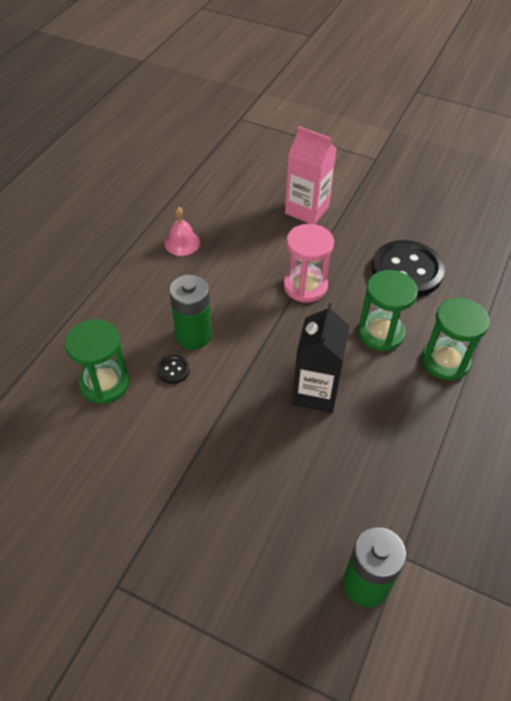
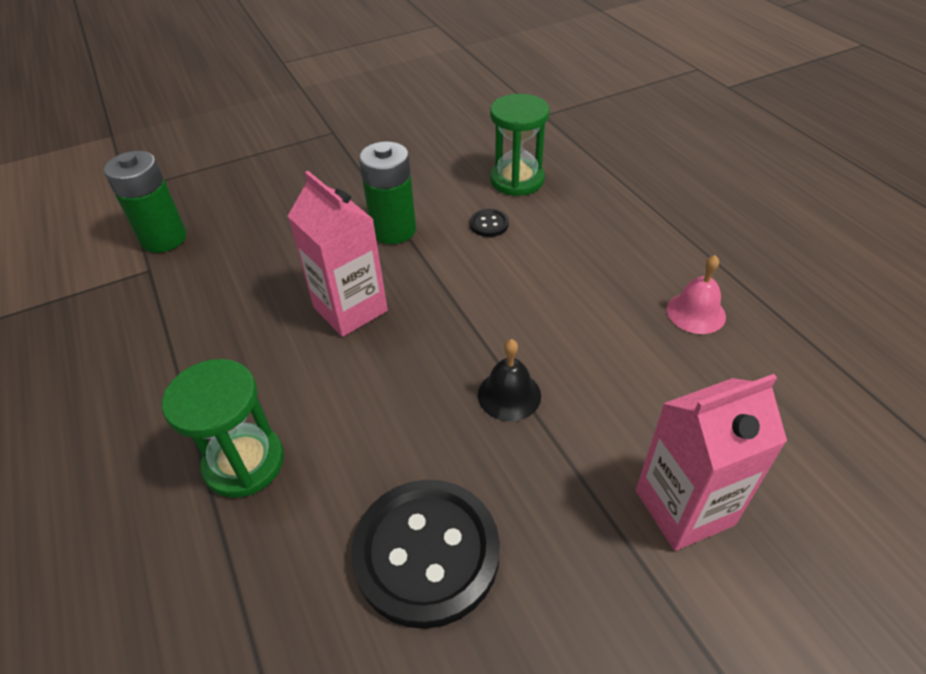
camera: 130 degrees right, 5 degrees down
green battery [169,275,212,350] -> green battery moved to [359,141,416,244]
pink hourglass [284,224,334,302] -> black bell [478,339,541,421]
black carton [292,303,350,413] -> pink carton [288,171,388,337]
green hourglass [358,270,418,351] -> none

